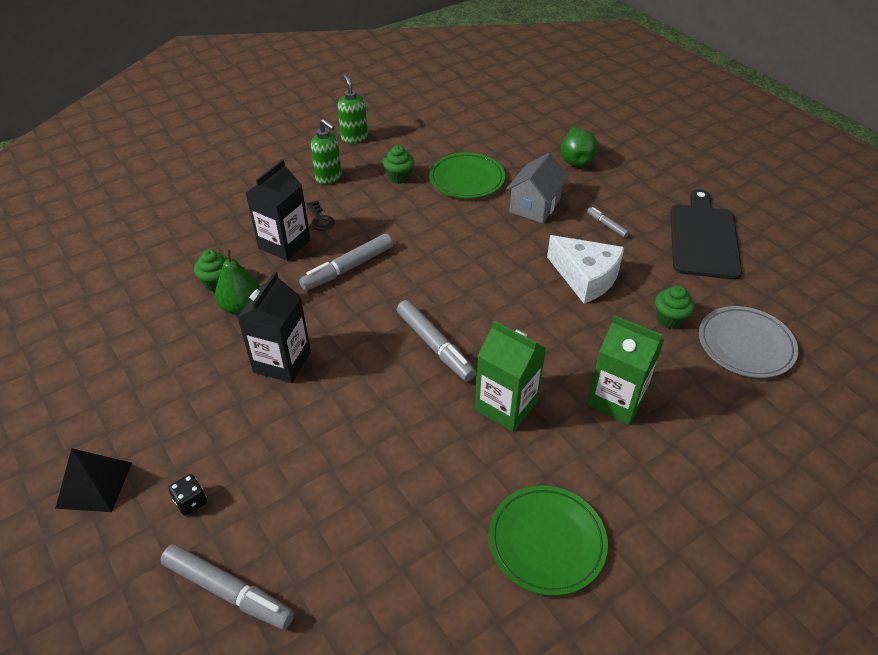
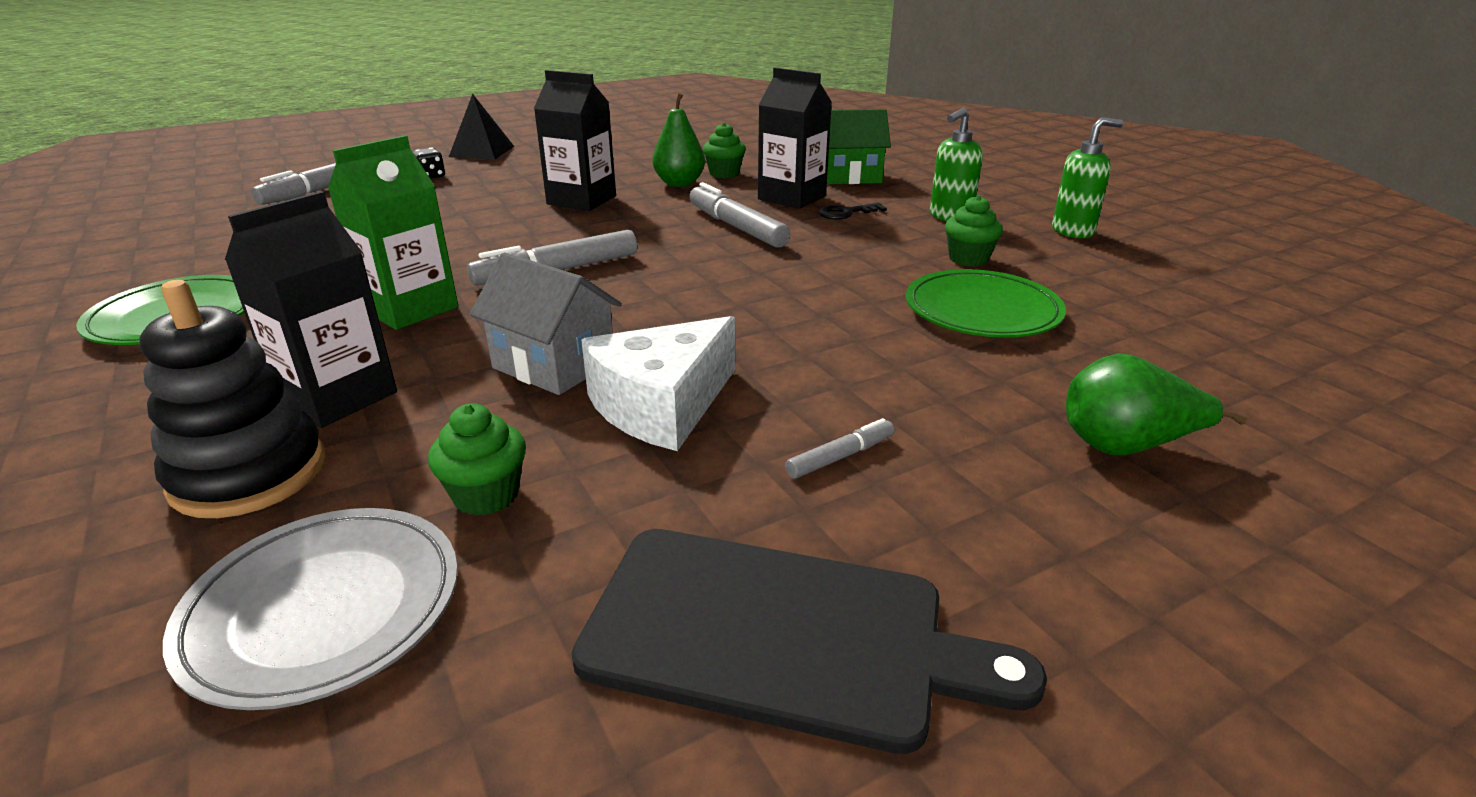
camera: 95 degrees right, 15 degrees down
grey house [506,153,569,223] -> grey house moved to [470,252,622,395]
green carton [587,315,664,425] -> black carton [225,191,397,428]
none -> black stacking toy [139,280,325,518]
none -> green house [827,109,891,184]

